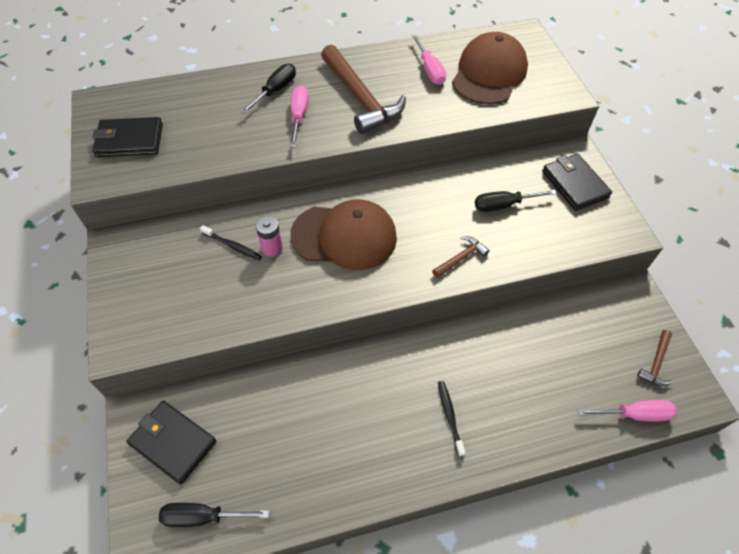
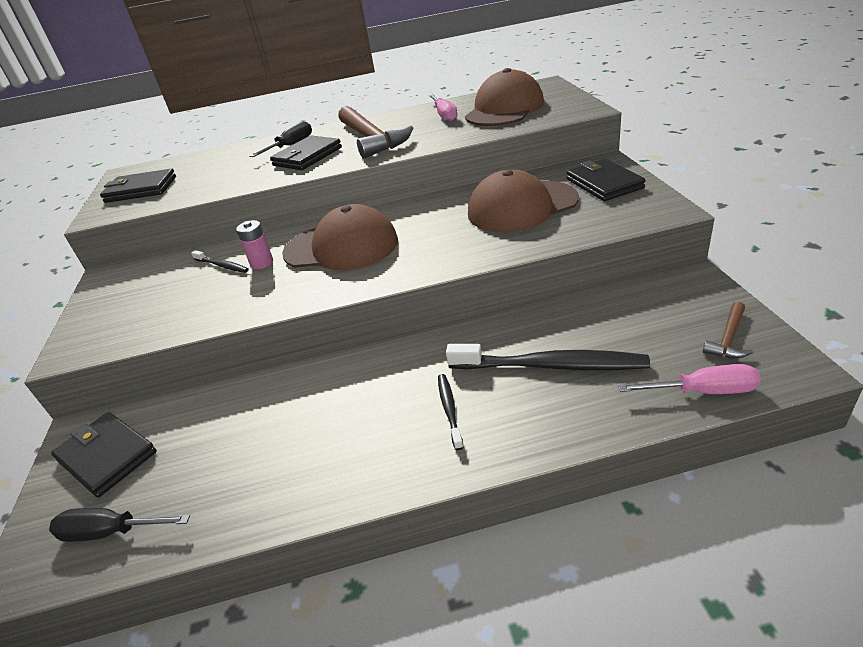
camera: 10 degrees right, 20 degrees down
pink screwdriver [290,85,309,147] -> black wallet [270,136,342,170]
brown hammer [432,236,490,278] -> none
black screwdriver [475,190,557,212] -> brown cap [468,169,579,232]
none -> black toothbrush [446,344,650,370]

